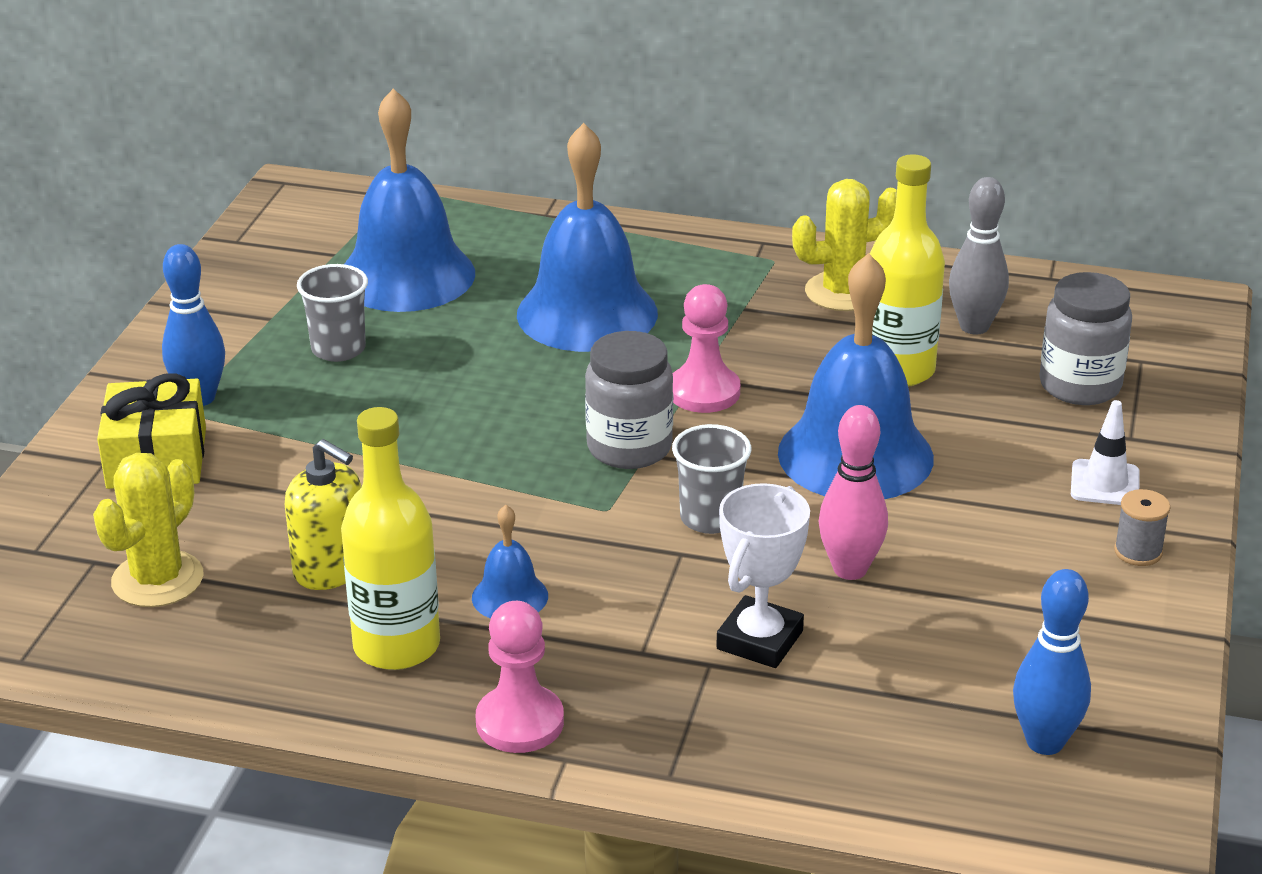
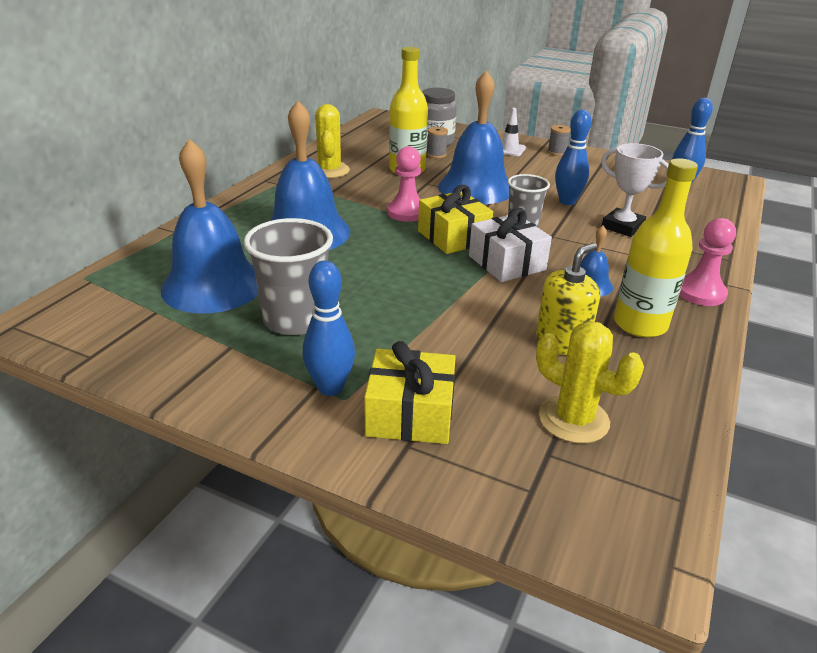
camera: 80 degrees left, 0 degrees up
grey cup [297,264,368,362] -> grey cup [244,218,333,335], size x1.57
grey jar [585,331,673,469] -> yellow gift [418,185,493,254]
pink bowling pin [818,405,888,580] -> blue bowling pin [555,109,592,205]
grey bowling pin [949,177,1009,335] -> none
none -> grey spool [427,127,448,158]
none -> white gift [469,208,552,282]

